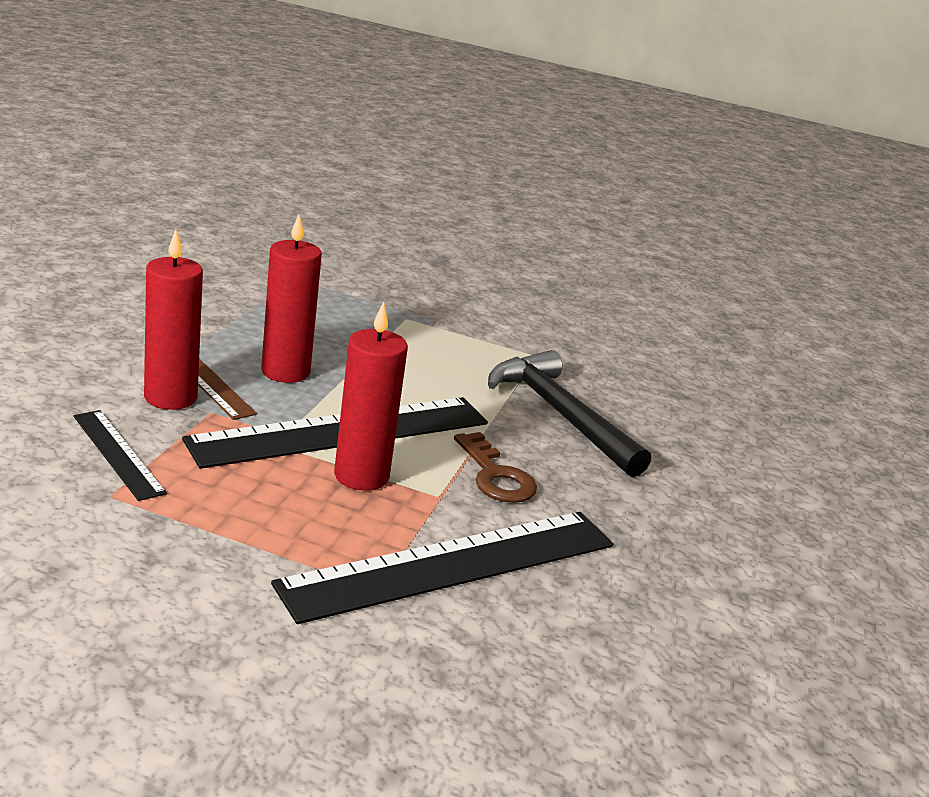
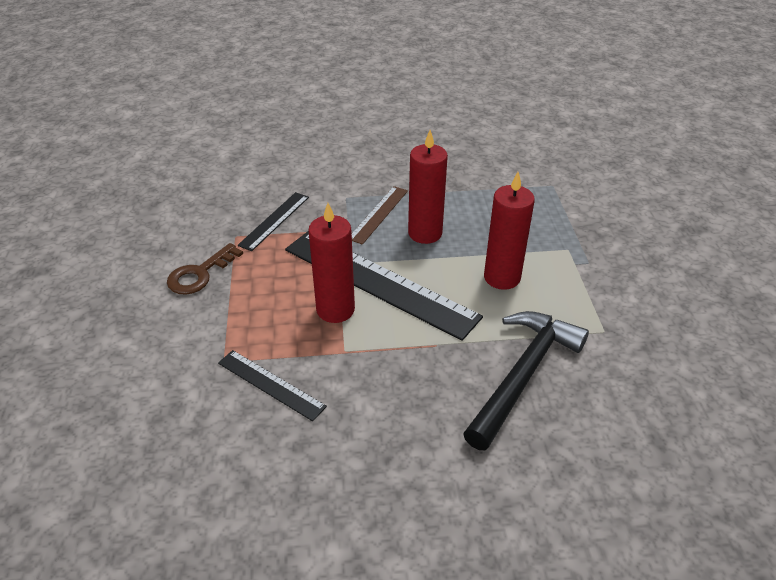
camera: 70 degrees right, 15 degrees up
red candle [144,230,203,410] -> red candle moved to [484,172,535,290]
black ruler [271,512,613,624] -> black ruler [218,350,327,421], size x0.50
brown key [454,432,537,503] -> brown key moved to [167,243,243,295]

